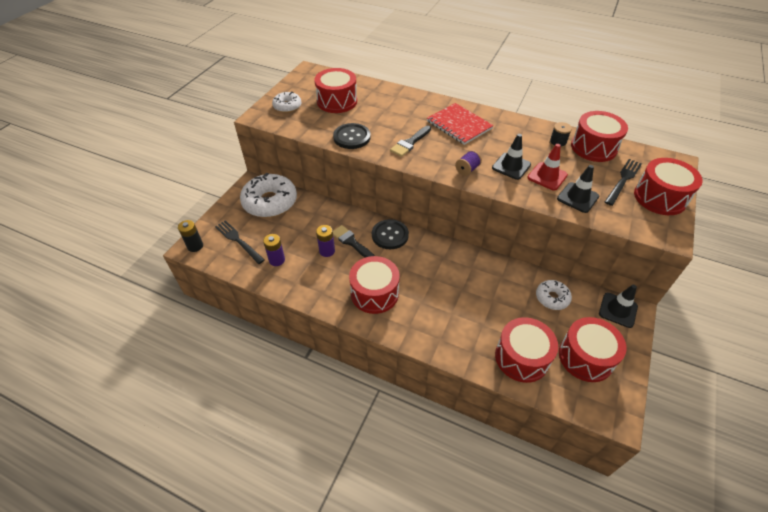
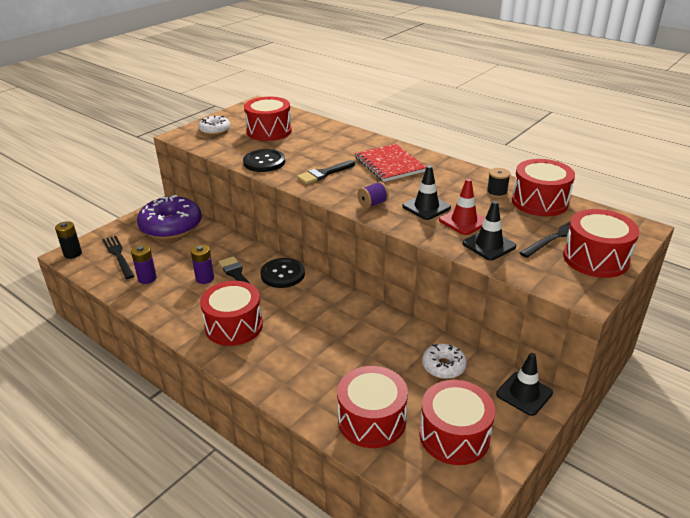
camera: 15 degrees right, 15 degrees down
white donut [240,173,297,218] -> purple donut [137,195,202,239]

